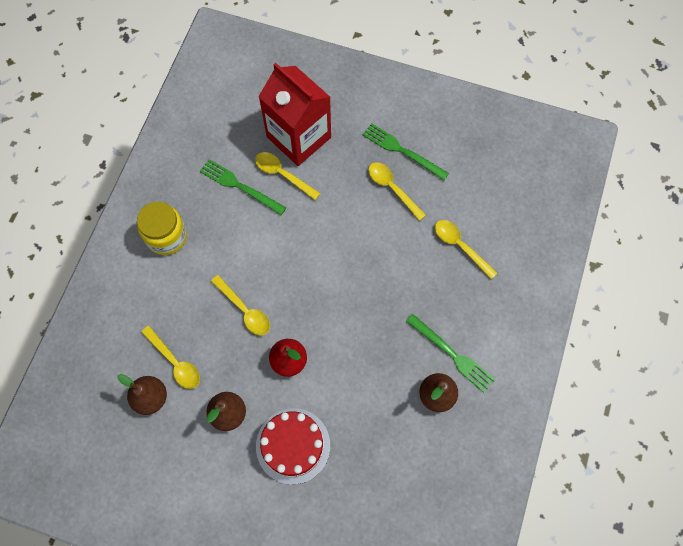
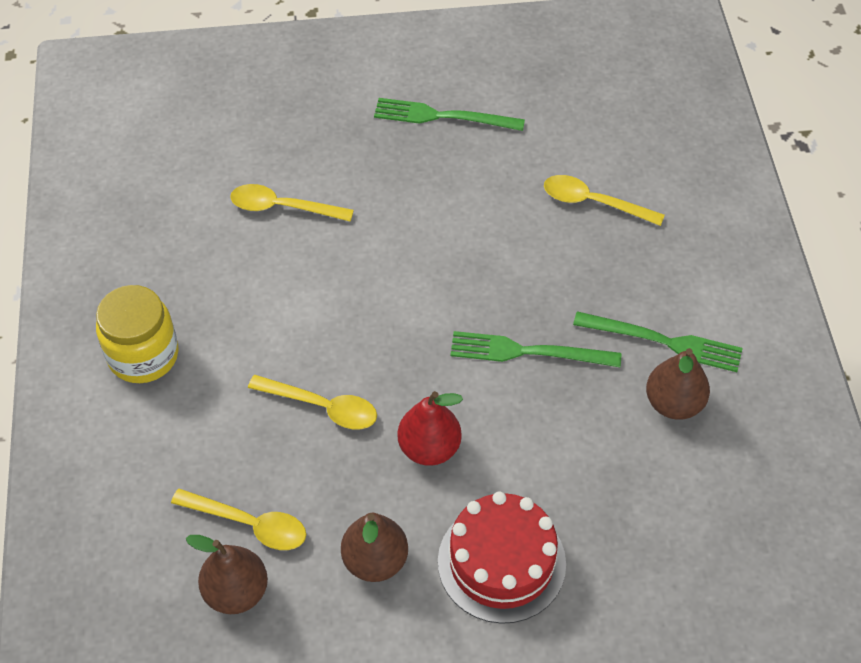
camera: 25 degrees left, 15 degrees down
green fork [200,159,286,215] -> green fork moved to [450,331,621,367]
red carton [258,63,331,166] -> none
yellow spoon [368,162,426,221] -> none

